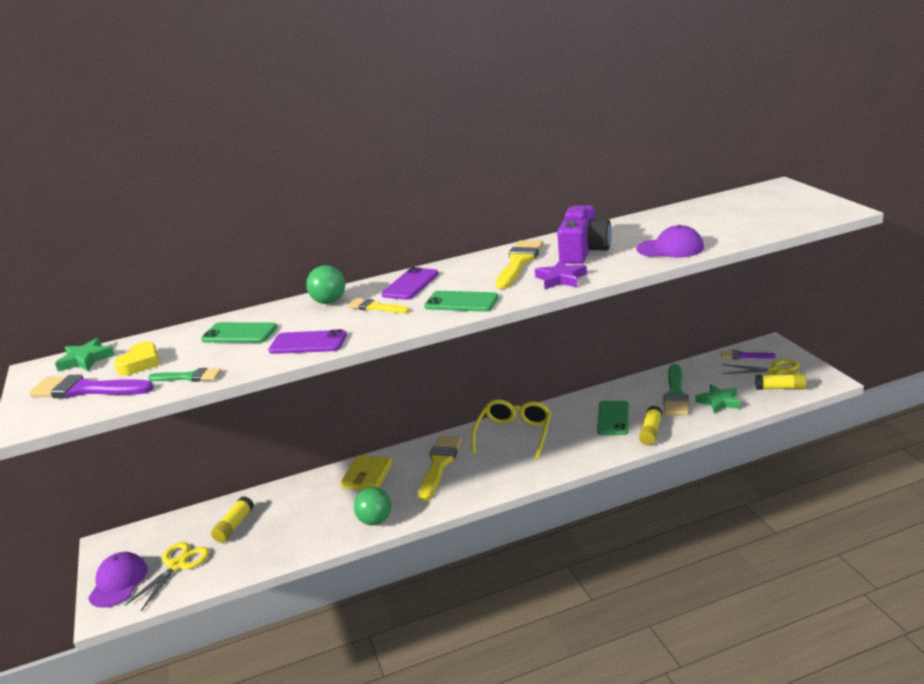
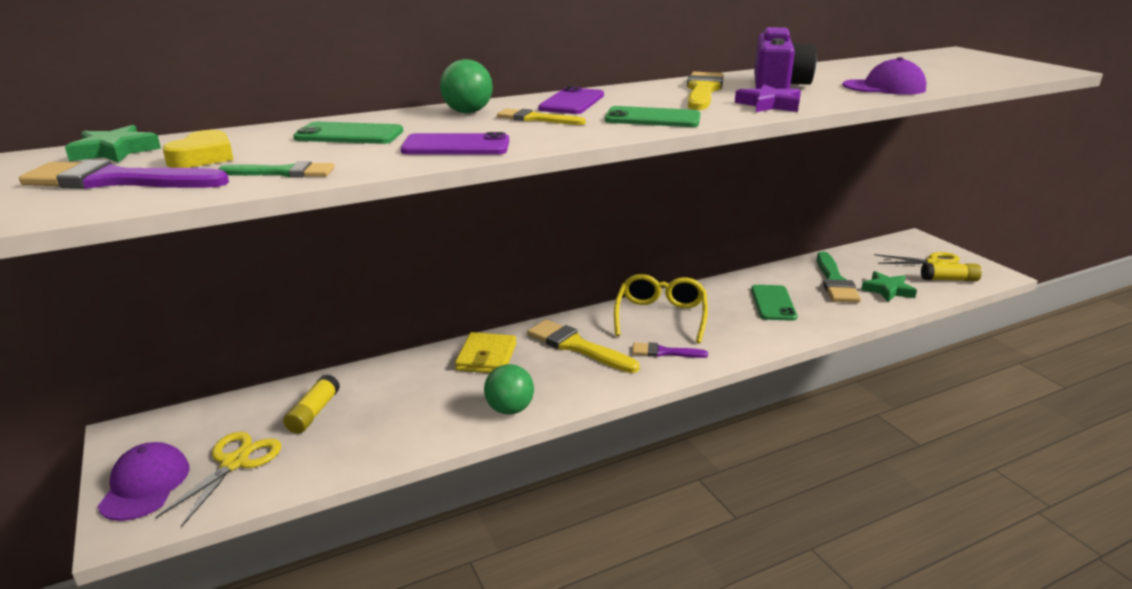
camera: 10 degrees left, 0 degrees up
yellow brush [418,436,462,501] -> yellow brush turned 60 degrees counterclockwise [527,319,640,373]
yellow glue stick [639,406,662,445] -> none
purple brush [721,350,776,359] -> purple brush moved to [632,342,708,358]

